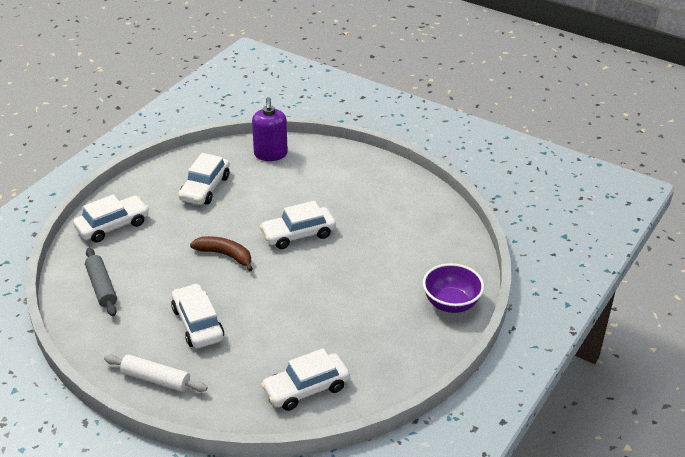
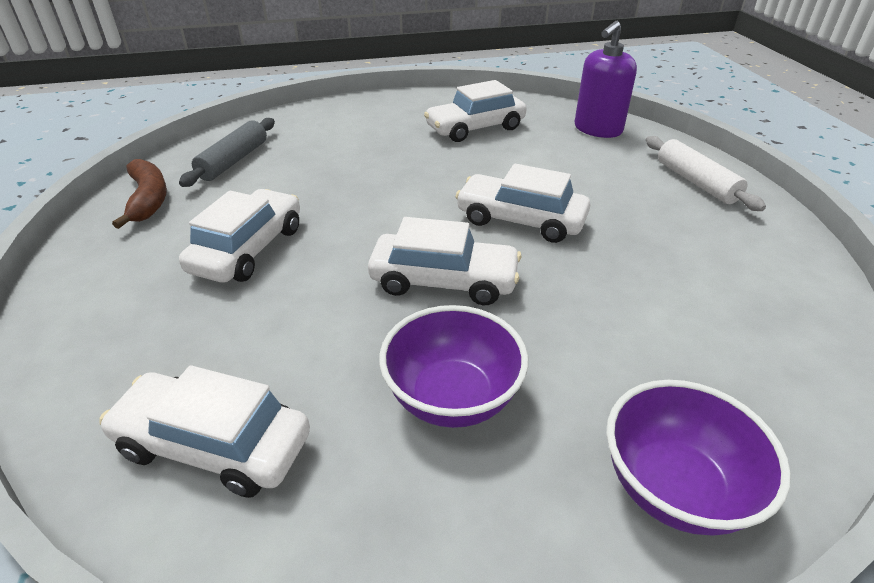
camera: 45 degrees right, 0 degrees up
white car [73,195,149,243] -> white car moved to [368,217,521,305]
white rolling pin [104,354,208,392] -> white rolling pin moved to [646,136,766,211]
brown banana [190,236,253,272] -> brown banana moved to [112,159,167,229]
none -> purple bowl [379,305,528,428]

